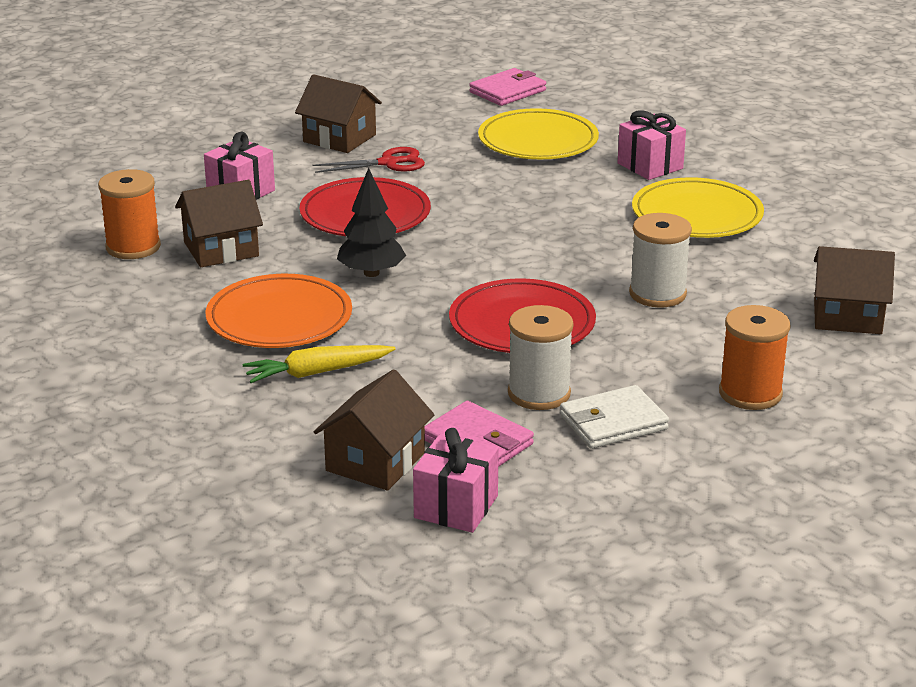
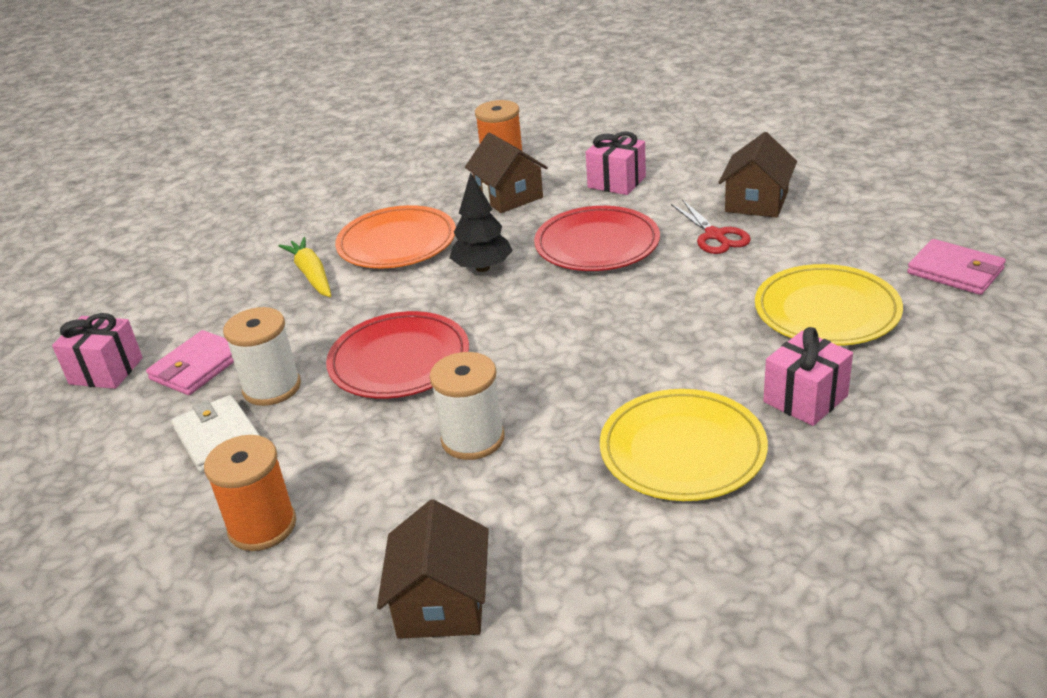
camera: 85 degrees right, 5 degrees up
brown house [314,369,435,491] -> none

